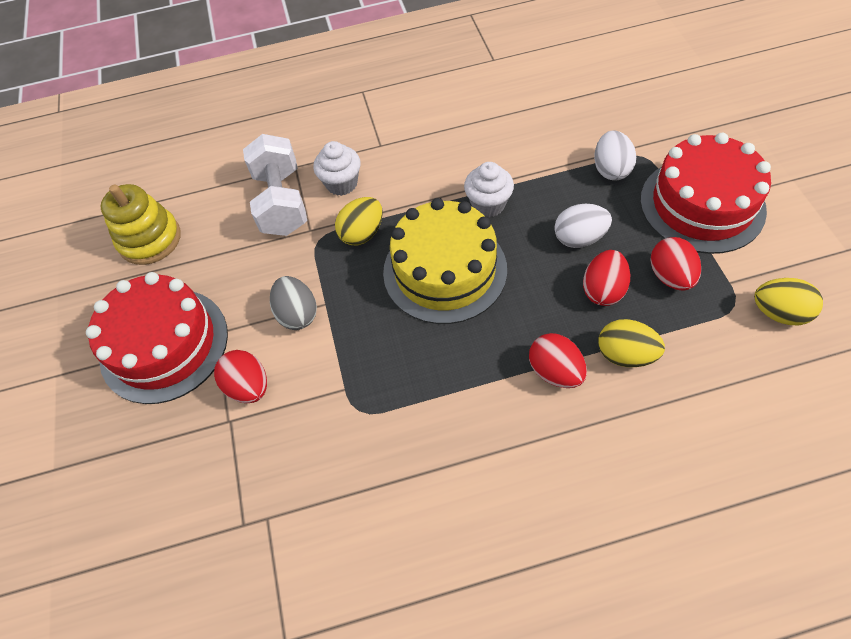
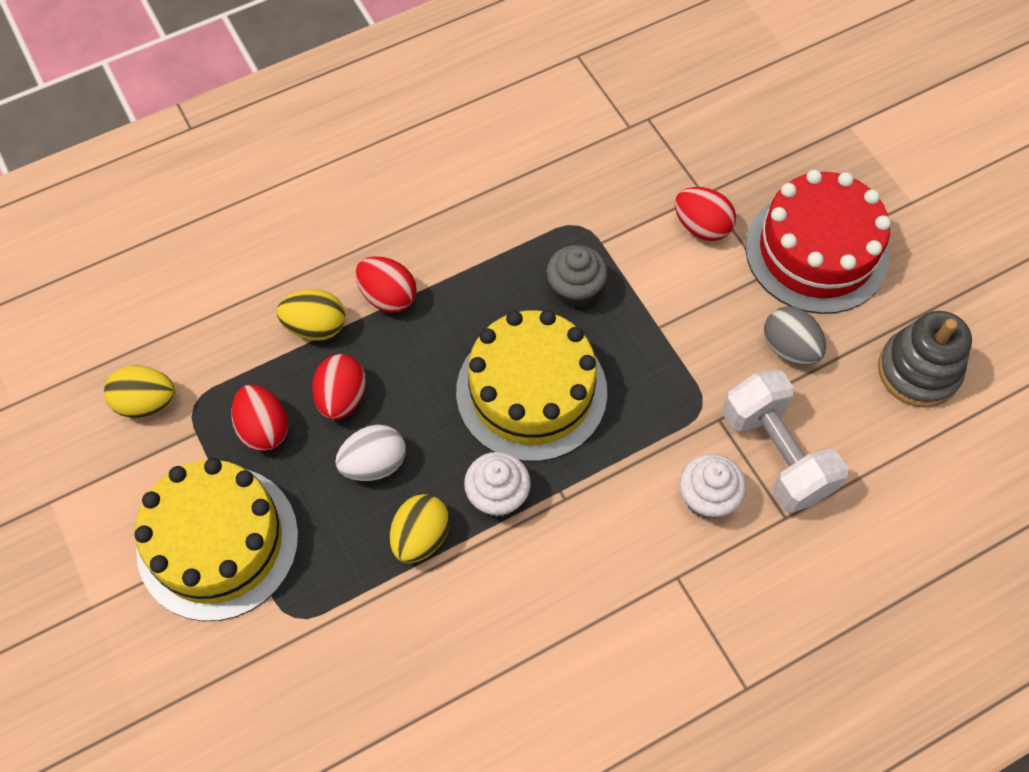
camera: 160 degrees right, 5 degrees up
yellow stacking toy [101,184,181,265] -> grey stacking toy [878,311,972,407]
grey egg [270,276,317,330] -> grey egg moved to [764,306,826,365]
yellow egg [335,197,383,245] -> yellow egg moved to [390,494,450,563]
white egg [594,130,636,181] -> none
red cake [640,133,771,254] -> yellow cake [134,458,298,621]
none -> grey cupcake [547,245,608,308]

